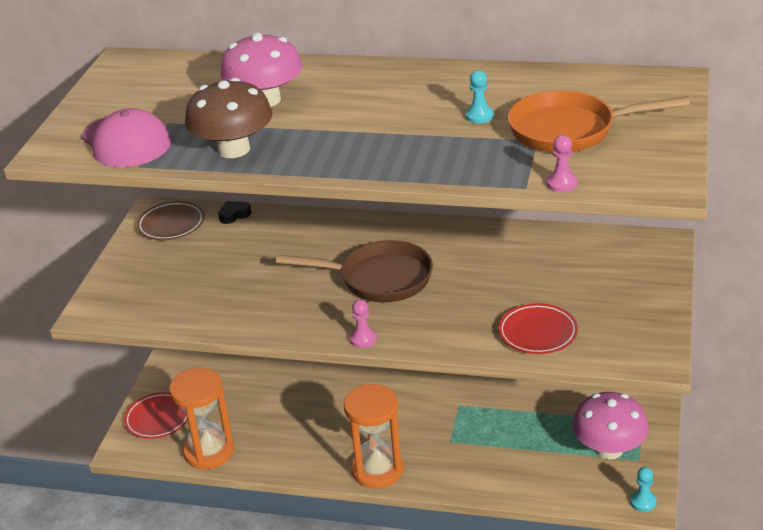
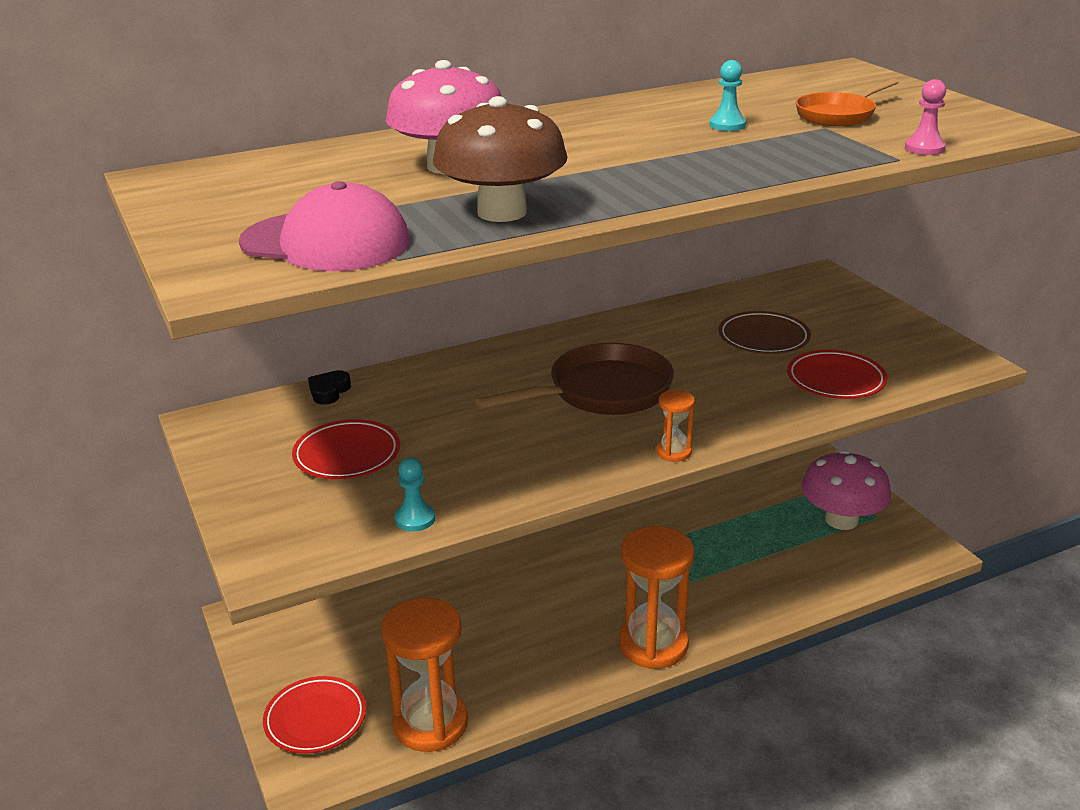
camera: 40 degrees left, 5 degrees down
brown plate [137,201,205,240] -> brown plate moved to [718,311,811,354]
pink pawn [350,300,377,348] -> orange hourglass [656,390,695,462]
orange pan [508,90,690,153] -> orange pan [796,78,899,126], size x0.61
turquoise pawn [630,467,657,512] -> turquoise pawn moved to [395,458,435,531]
none -> red plate [292,419,400,479]

